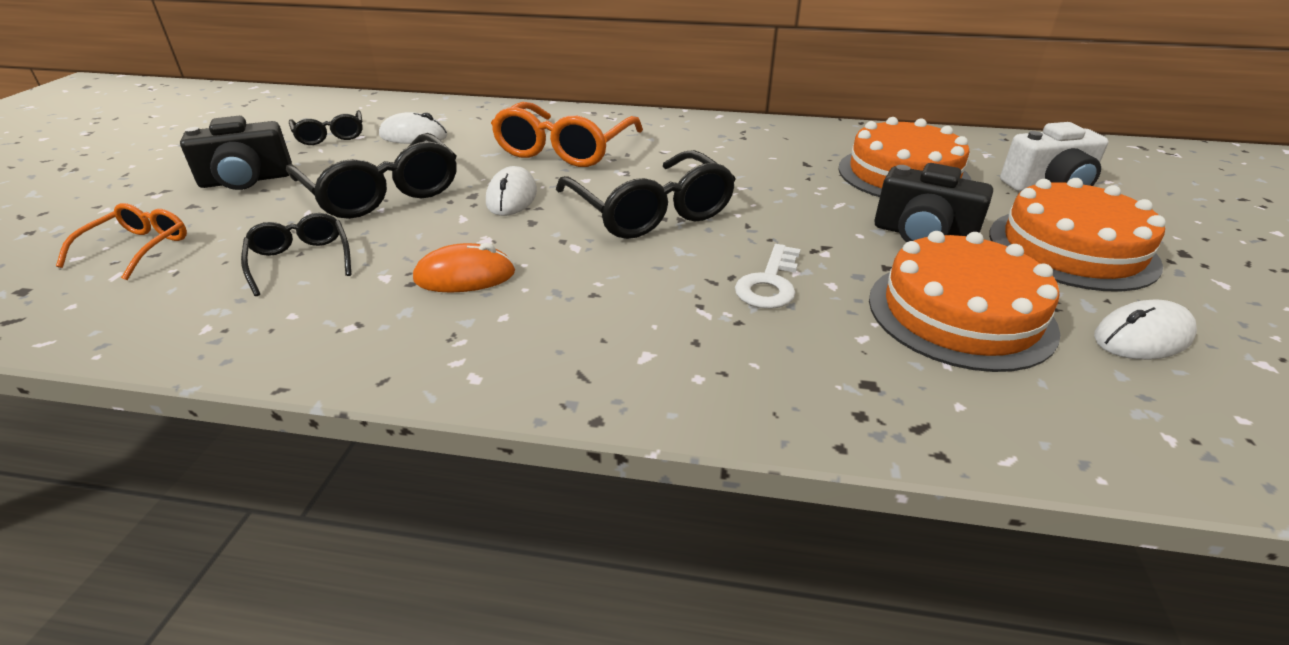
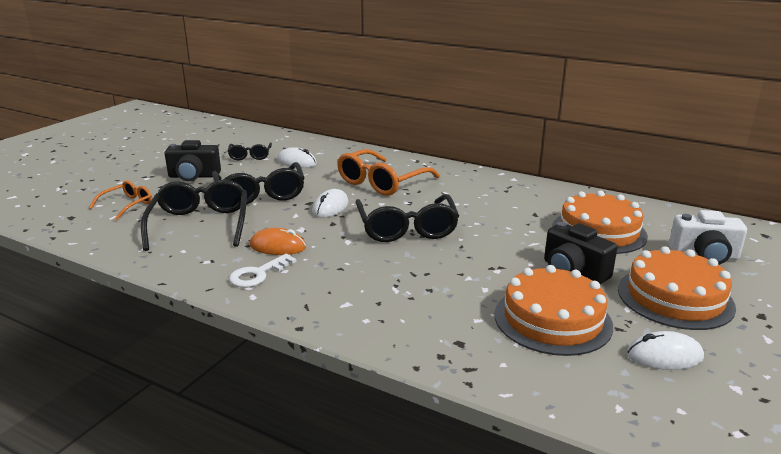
camera: 20 degrees right, 10 degrees down
black glasses [241,213,351,296] -> black glasses [141,180,247,251], size x1.81
white key [735,244,801,309] -> white key moved to [229,253,296,288]

